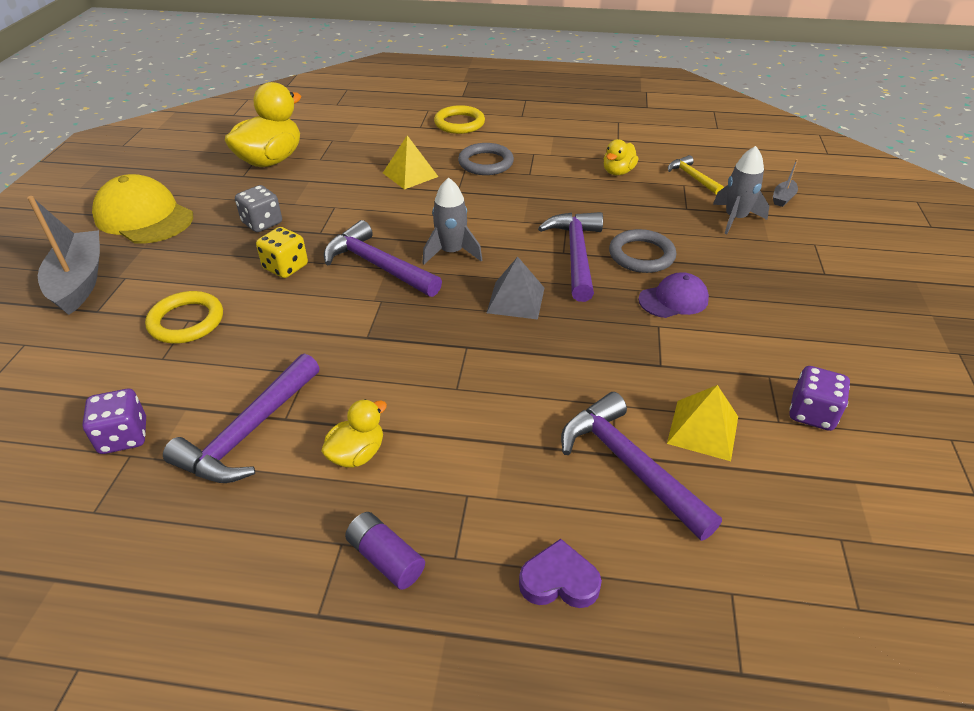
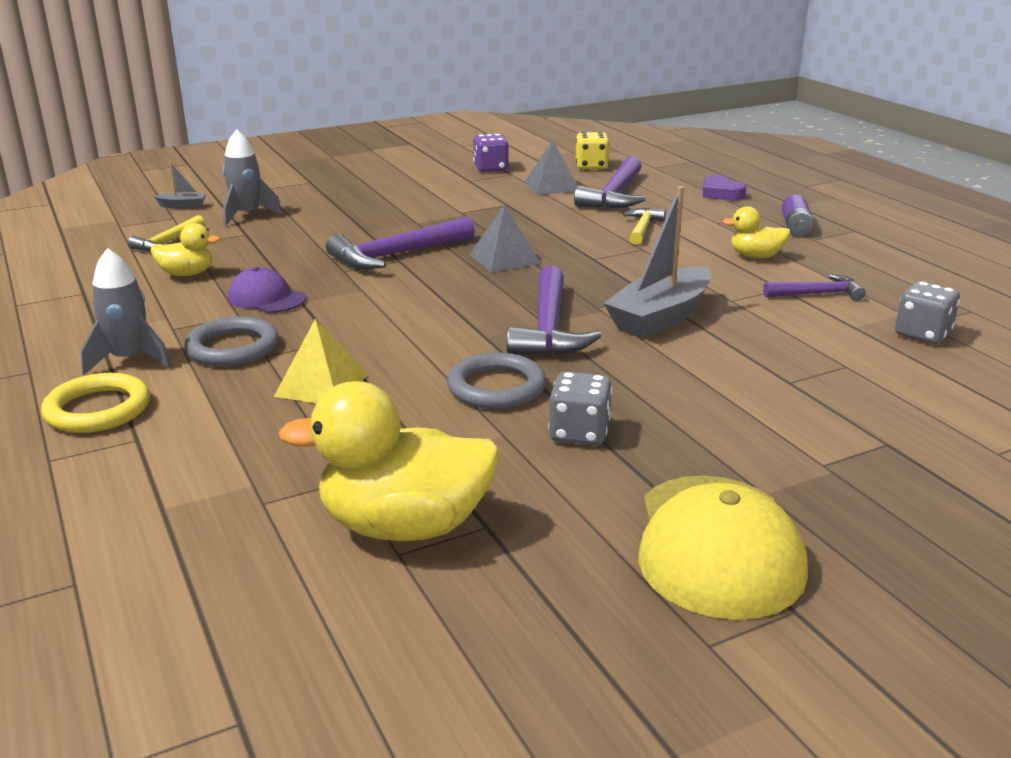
camera: 125 degrees left, 15 degrees down
grey boat [27,196,100,315] -> grey boat moved to [604,186,711,338]
purple dice [82,389,146,454] -> grey dice [895,281,960,344]
yellow ring [145,291,223,344] -> none
purple hammer [163,353,320,483] -> purple hammer [763,274,866,301], size x0.58
yellow dice [256,227,308,278] -> yellow dice moved to [576,132,610,169]
grey rocket [422,177,482,265] -> grey rocket moved to [80,248,172,376]
grey ring [609,229,676,273] -> grey ring moved to [447,352,546,409]
purple cap [639,272,709,318] -> purple cap moved to [228,267,306,313]
yellow pyramid [667,385,738,461] -> grey pyramid [525,140,577,195]
none -> yellow hammer [623,208,666,245]

